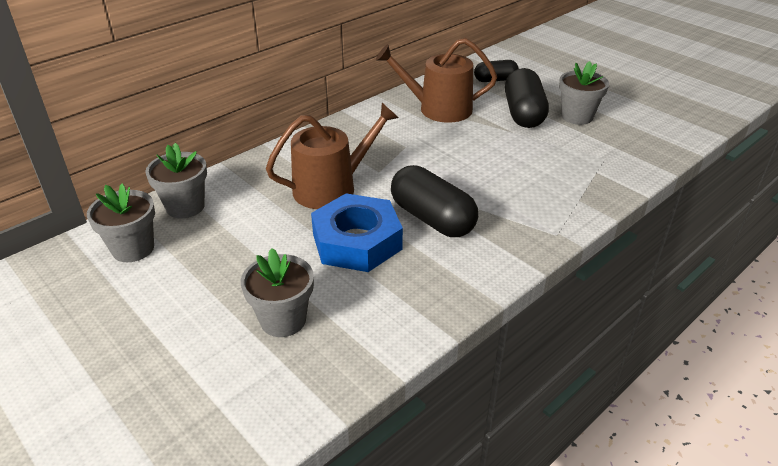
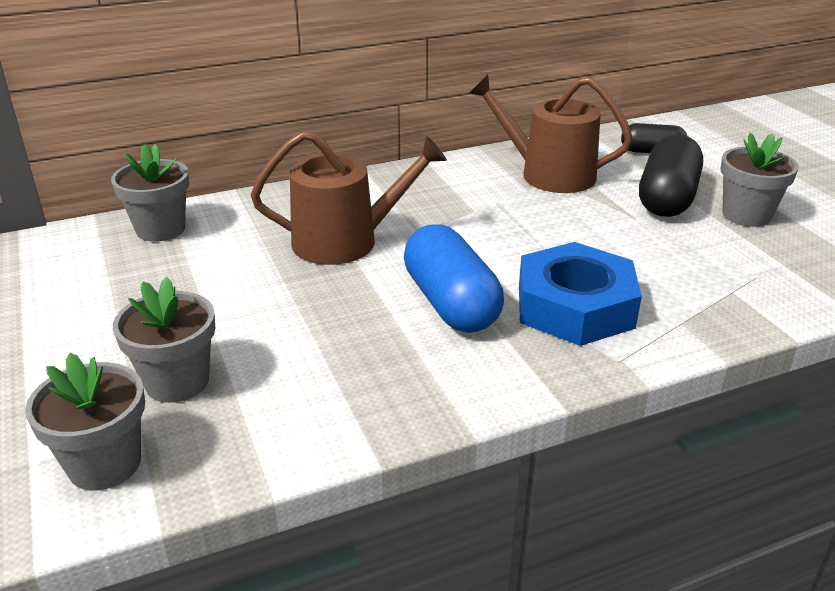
camera: 20 degrees right, 5 degrees down
grey flower pot [87,183,155,262] -> grey flower pot moved to [25,353,145,490]
blue nut [311,193,403,272] -> blue nut moved to [519,242,642,346]
black capsule [391,165,478,237] -> blue capsule [404,224,504,333]

